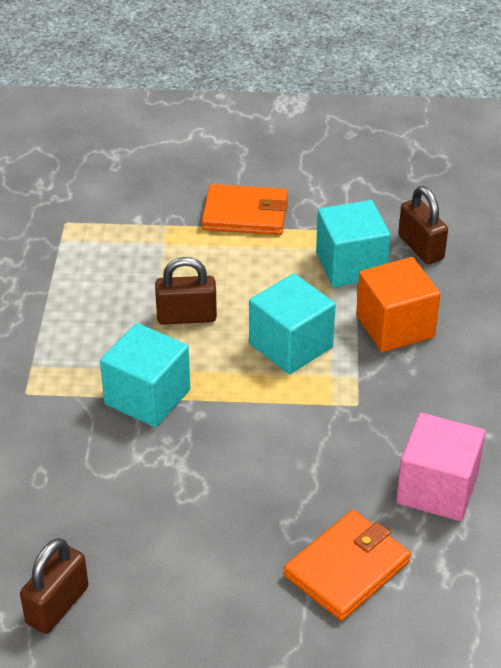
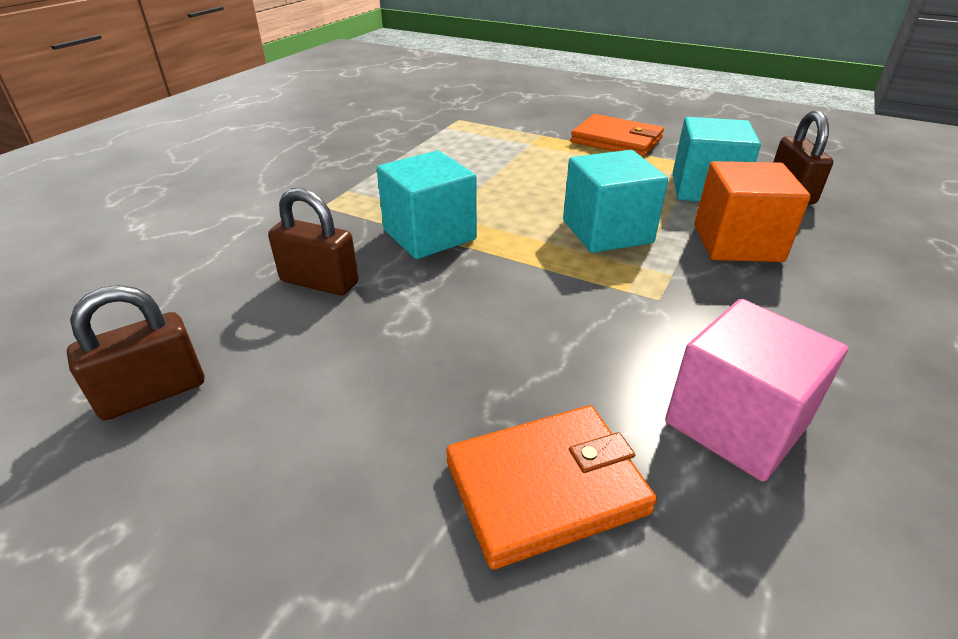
camera: 25 degrees right, 5 degrees down
brown padlock [155,257,217,325] -> brown padlock moved to [268,188,359,295]

